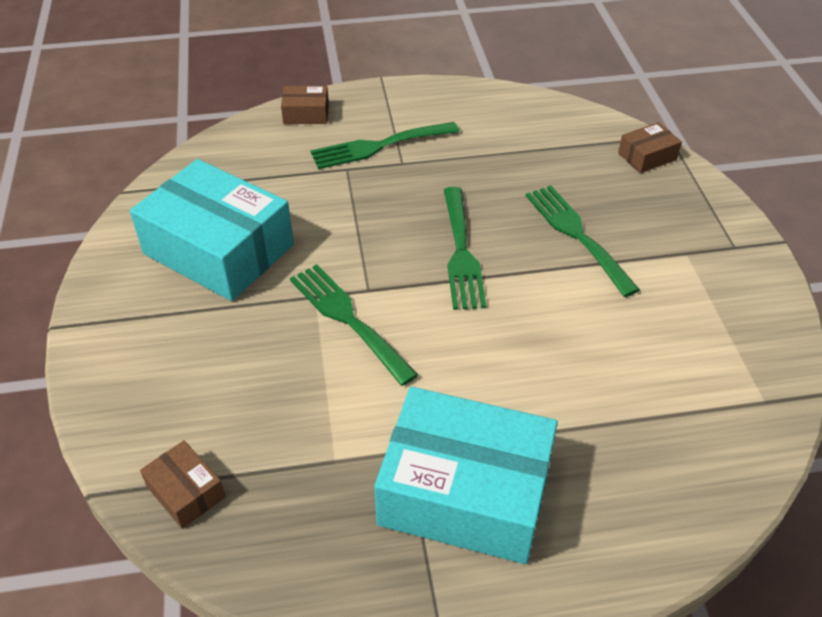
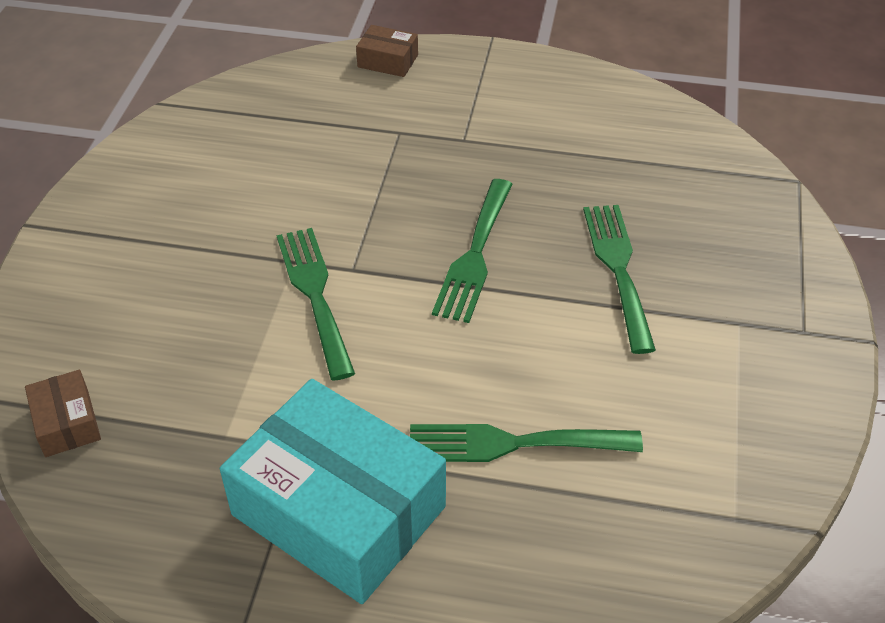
camera: 20 degrees right, 0 degrees up
turquoise box [130,159,294,301] -> none
green fork [310,122,459,169] -> green fork moved to [410,424,643,462]
brown box [618,122,682,173] -> none

